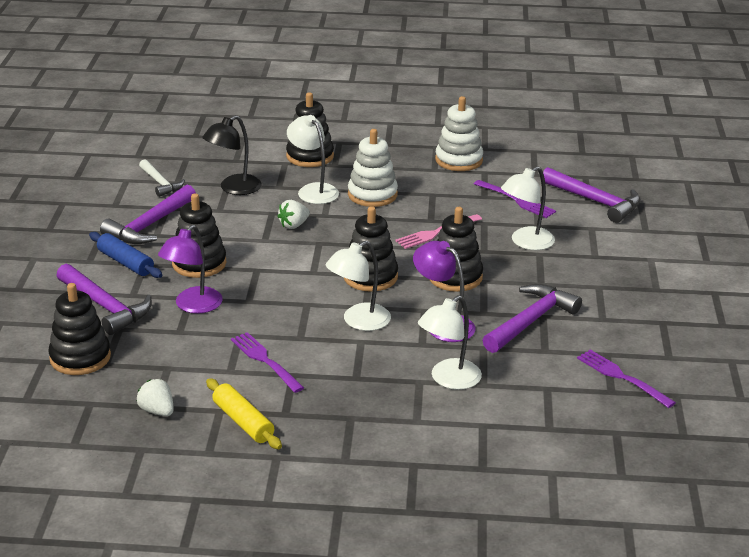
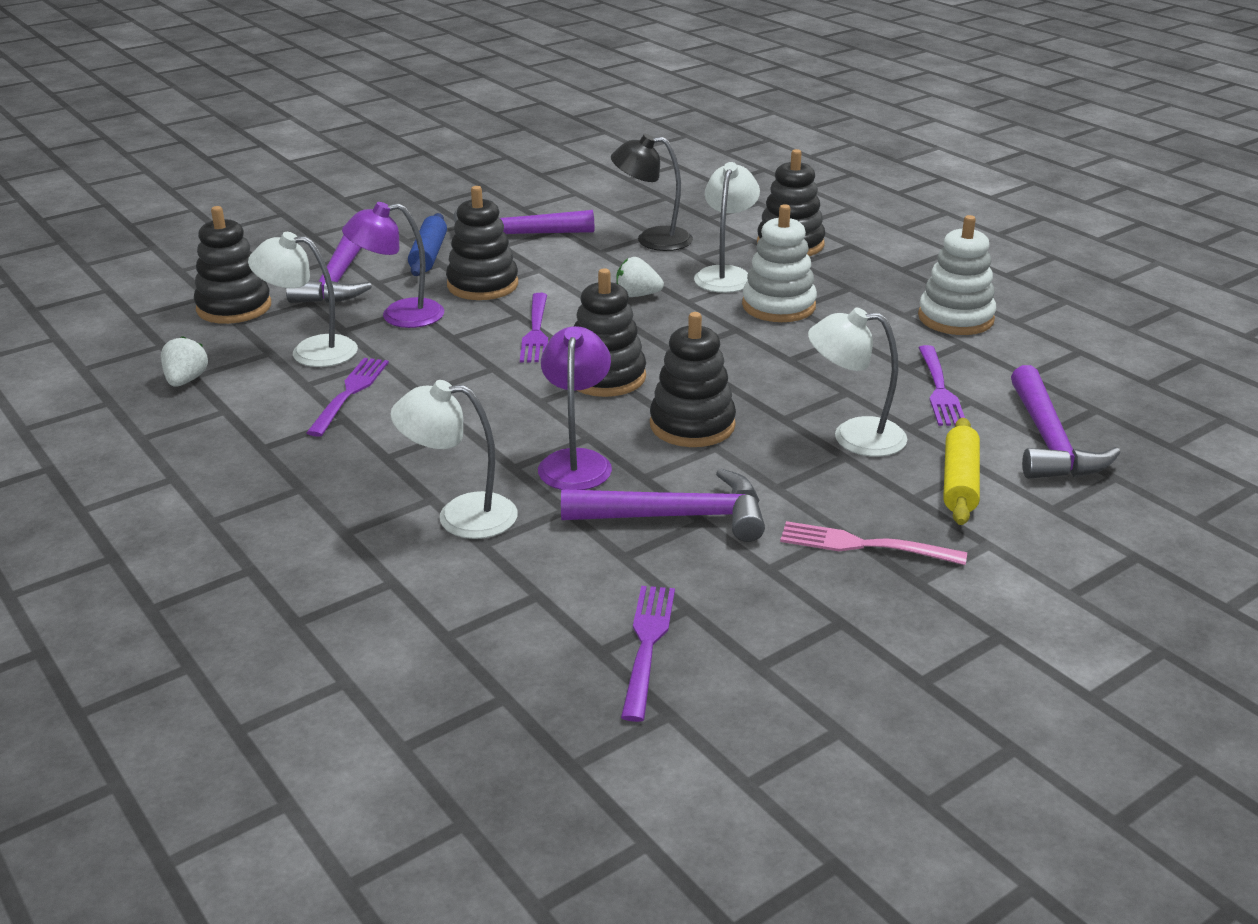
camera: 50 degrees right, 0 degrees up
white hammer [139,159,185,197] -> none
yellow rolling pin [206,378,282,449] -> yellow rolling pin moved to [943,418,980,525]
white lamp [326,241,391,331] -> white lamp moved to [248,232,358,367]
pink fork [396,214,482,249] -> pink fork moved to [780,521,967,565]
none -> purple fork [520,293,548,362]

